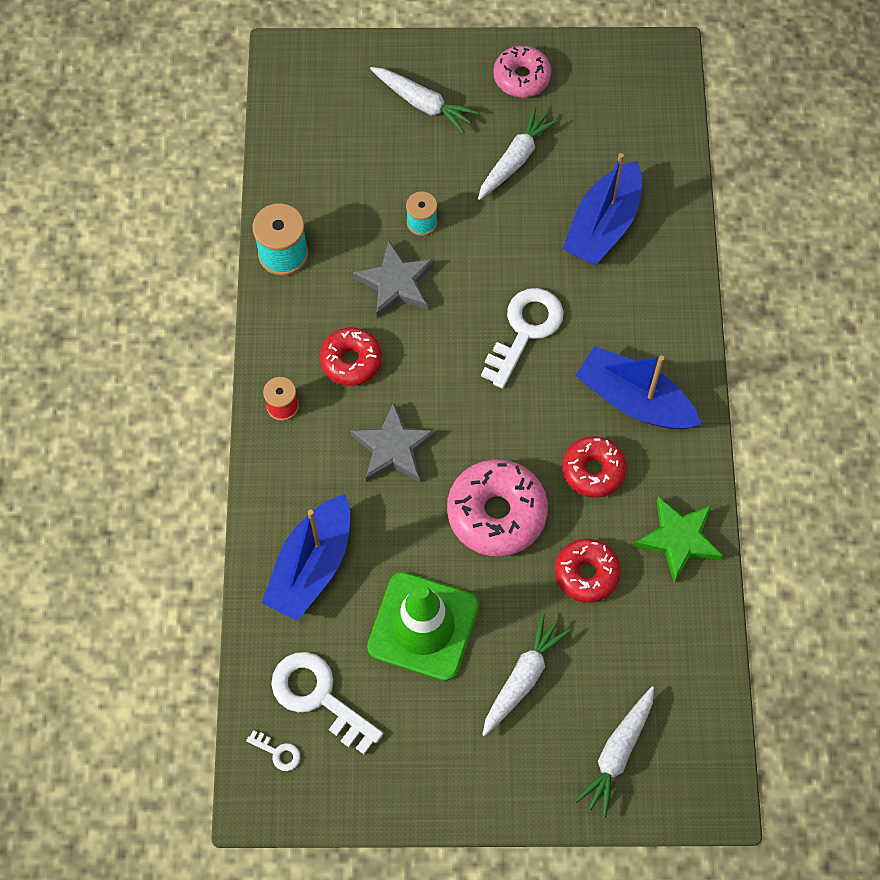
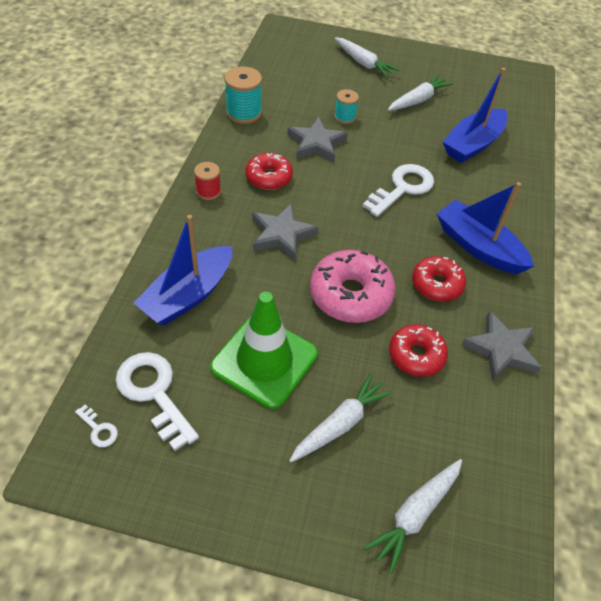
camera: 10 degrees right, 15 degrees down
pink donut [493,46,551,98] -> none
green star [634,497,723,582] -> grey star [462,311,541,381]

